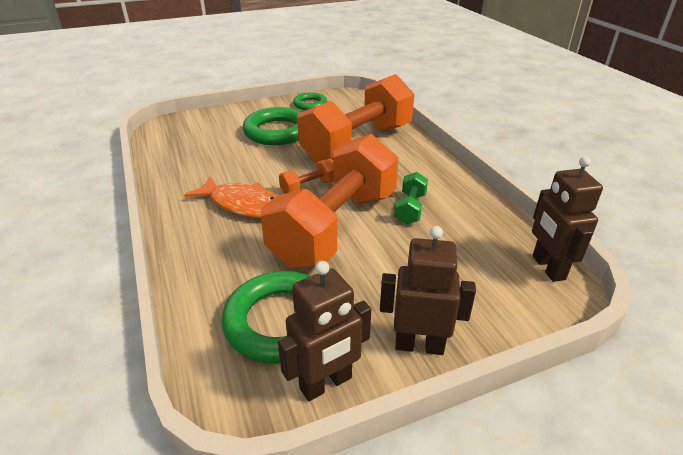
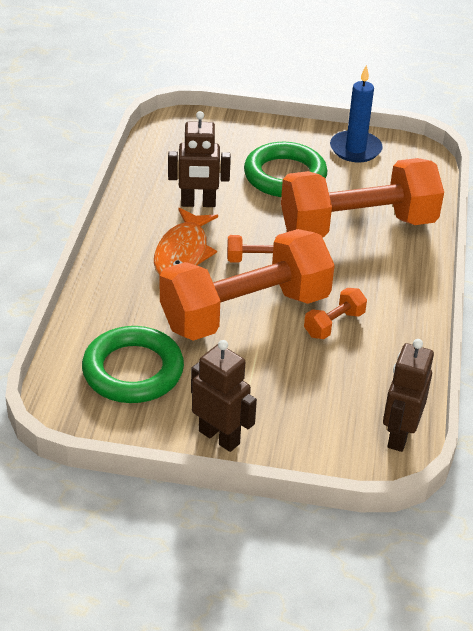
camera: 30 degrees right, 5 degrees up
orange fish [184,176,278,218] -> orange fish turned 45 degrees clockwise [154,208,218,275]
brown robot [278,261,371,401] -> brown robot moved to [168,111,231,207]
green ring [293,92,327,110] -> blue candle [330,65,383,162]
green dumbbell [394,172,428,225] -> orange dumbbell [304,288,367,339]

